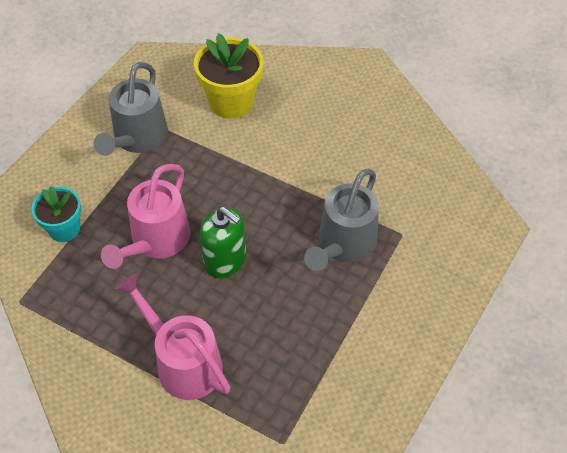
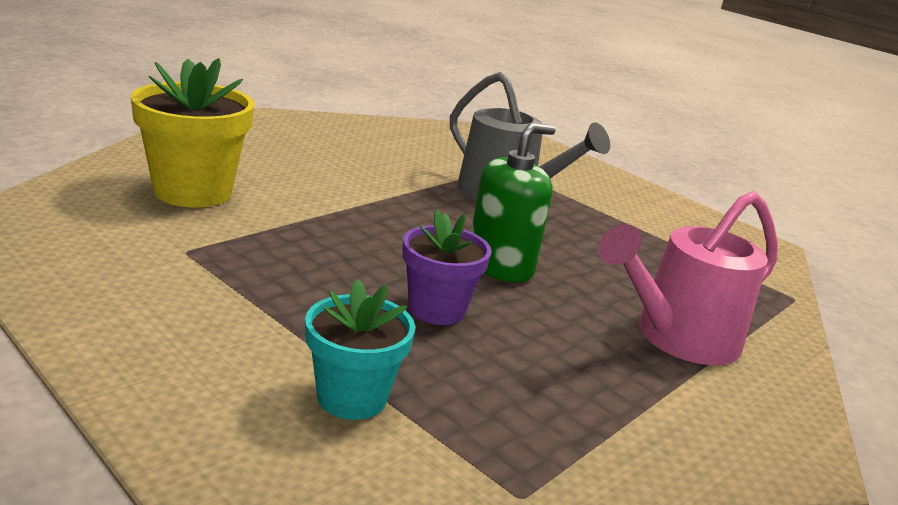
camera: 80 degrees left, 30 degrees down
grey watering can [94,62,168,156] -> none
pink watering can [101,164,190,269] -> purple flower pot [402,210,492,325]

